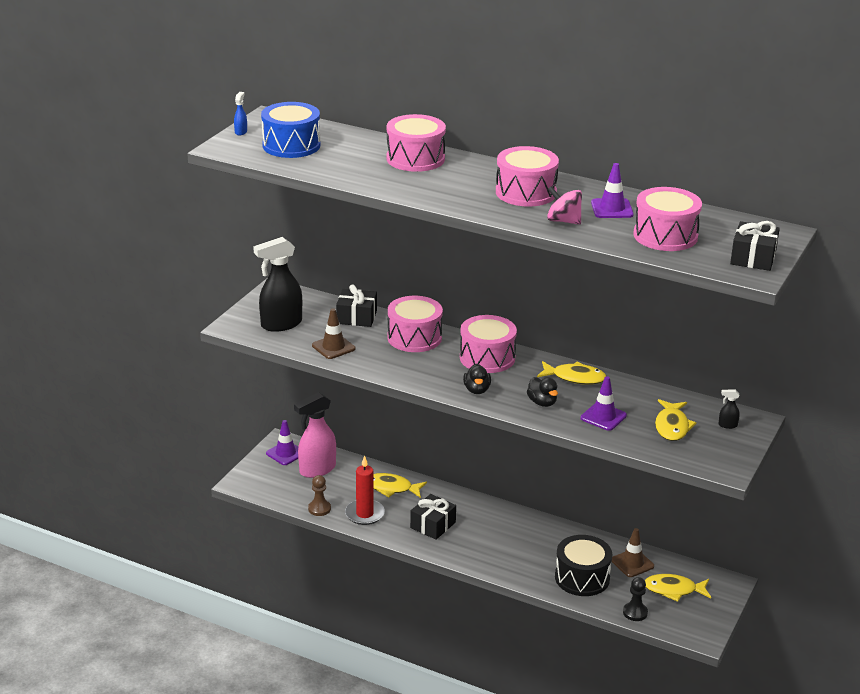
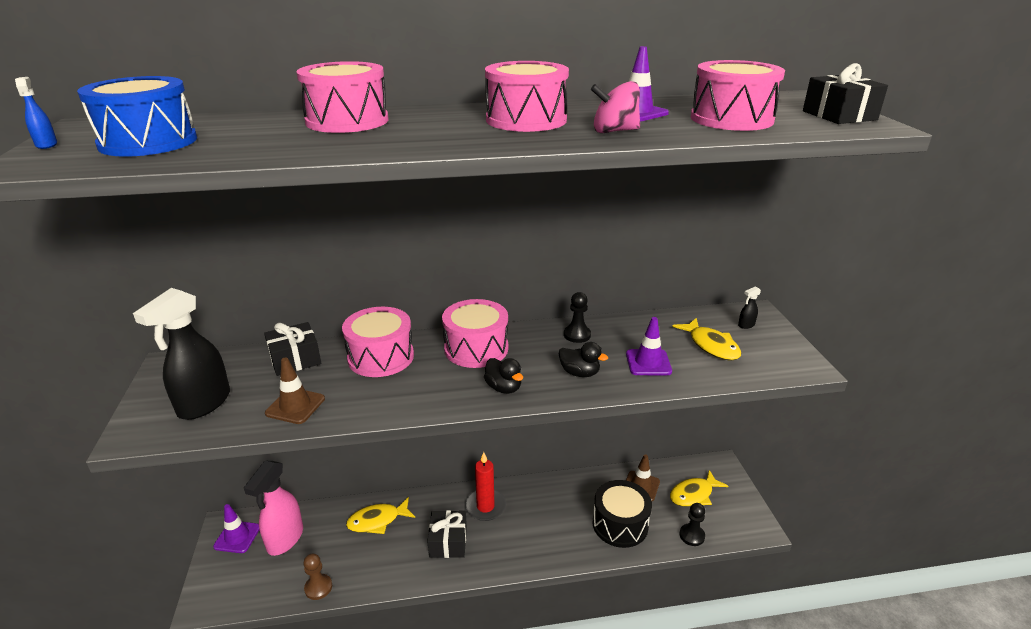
camera: 35 degrees left, 0 degrees up
red candle [345,455,385,525] -> red candle moved to [465,452,506,521]
yellow fish [537,361,606,385] -> black pawn [564,292,591,343]

